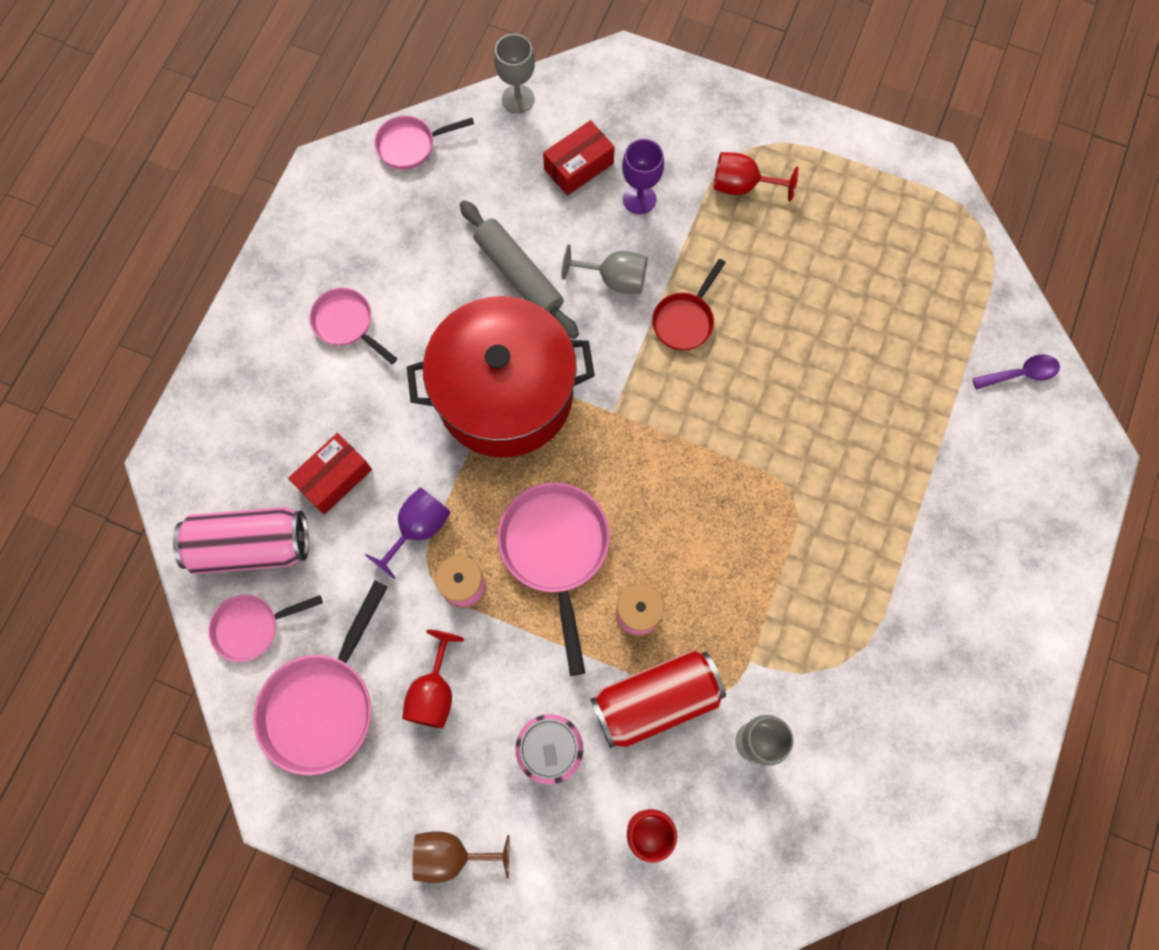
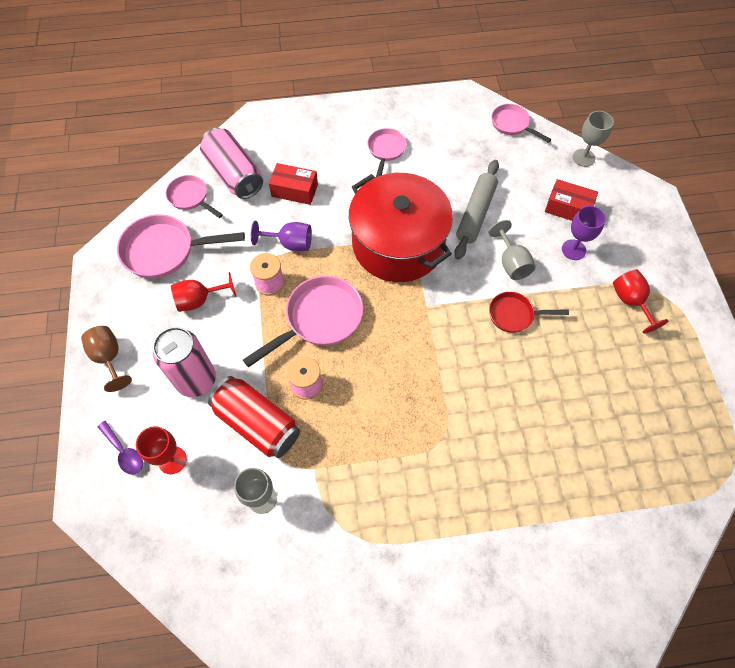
camera: 60 degrees right, 10 degrees down
purple spoon [972,354,1060,390] -> purple spoon moved to [98,421,143,475]

